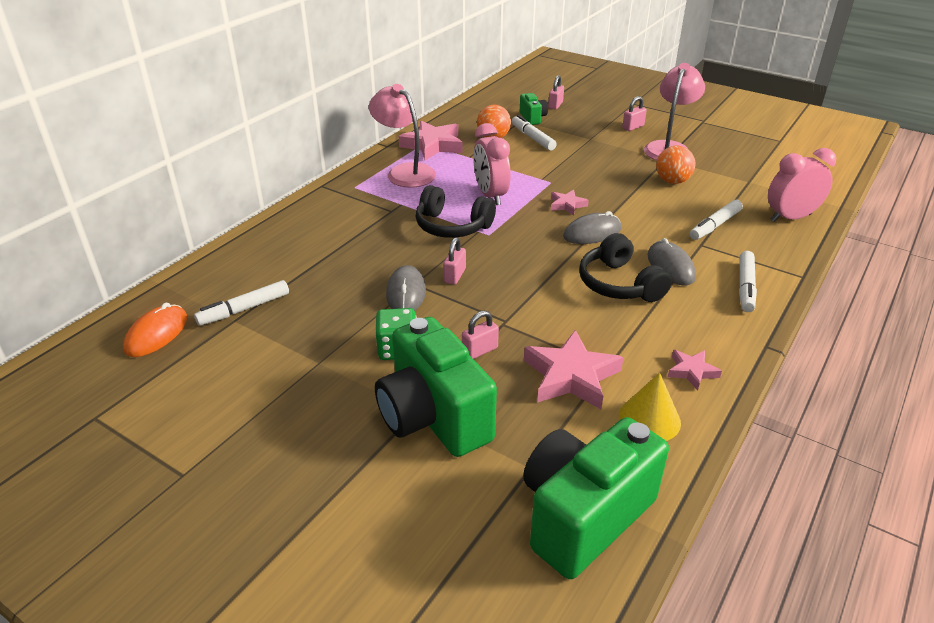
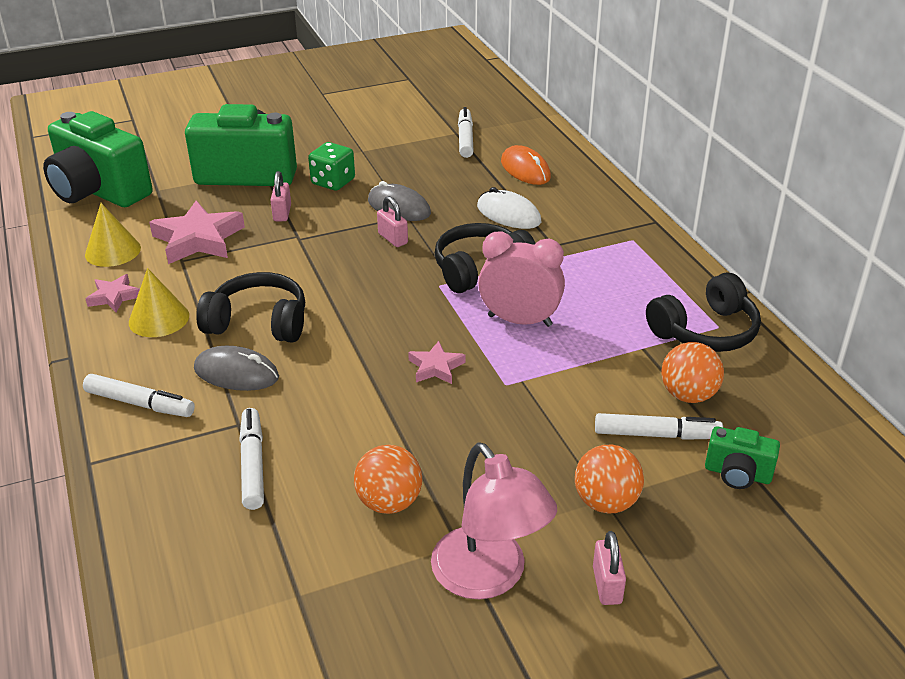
camera: 125 degrees right, 0 degrees up
orange mouse [123,303,187,357] -> orange mouse moved to [501,145,551,185]
pink lamp [369,84,436,188] -> none
pink star [399,121,462,161] -> black headphones [646,272,761,352]
green camera [523,417,669,579] -> green camera turned 135 degrees clockwise [43,111,153,207]
pink padlock [548,75,564,110] -> none
grey mouse [563,211,621,244] -> none
white marker [739,251,757,312] -> white marker turned 150 degrees clockwise [83,374,195,417]
pink clock [768,148,836,222] -> none
none -> yellow cone [129,268,189,337]
none -> white mouse [477,187,541,229]
none -> orange ball [575,445,644,513]

